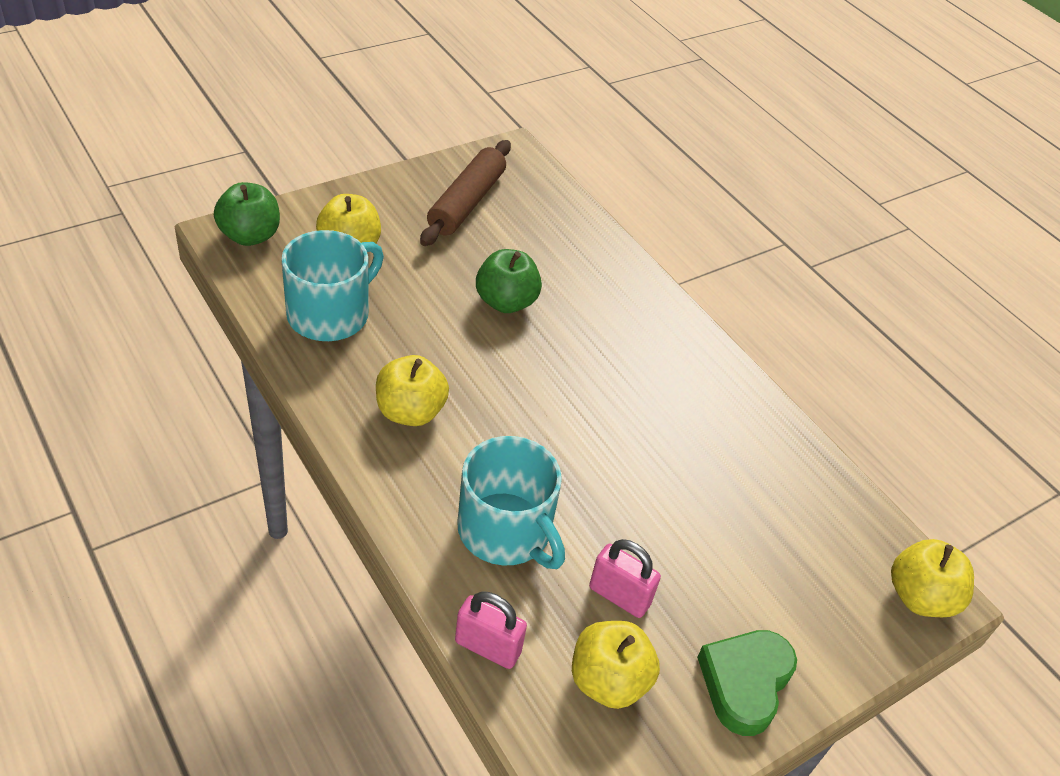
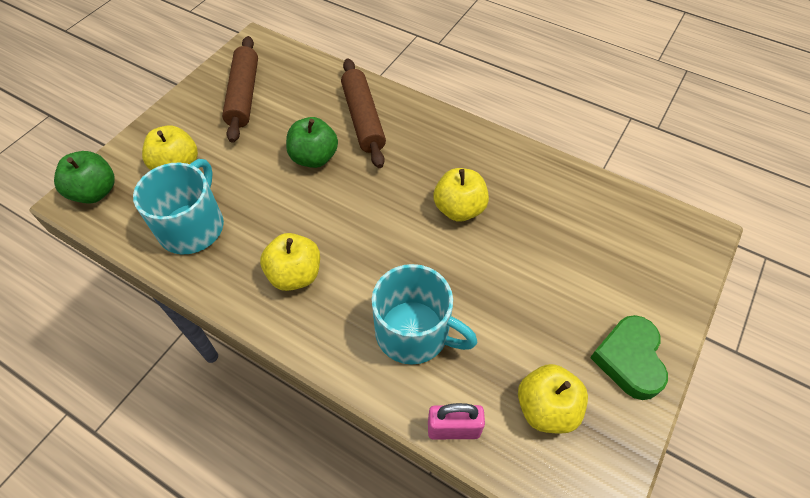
camera: 20 degrees left, 10 degrees up
pink padlock [589,539,661,618] -> none
yellow apple [891,539,974,617] -> yellow apple moved to [433,168,489,222]
none -> brown rolling pin [341,58,386,168]

